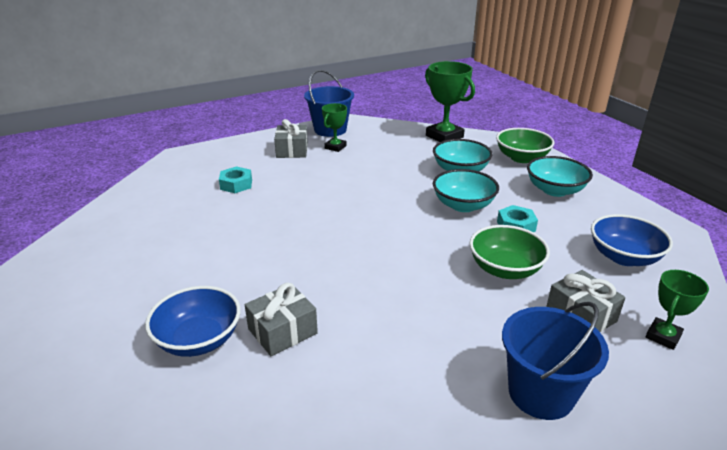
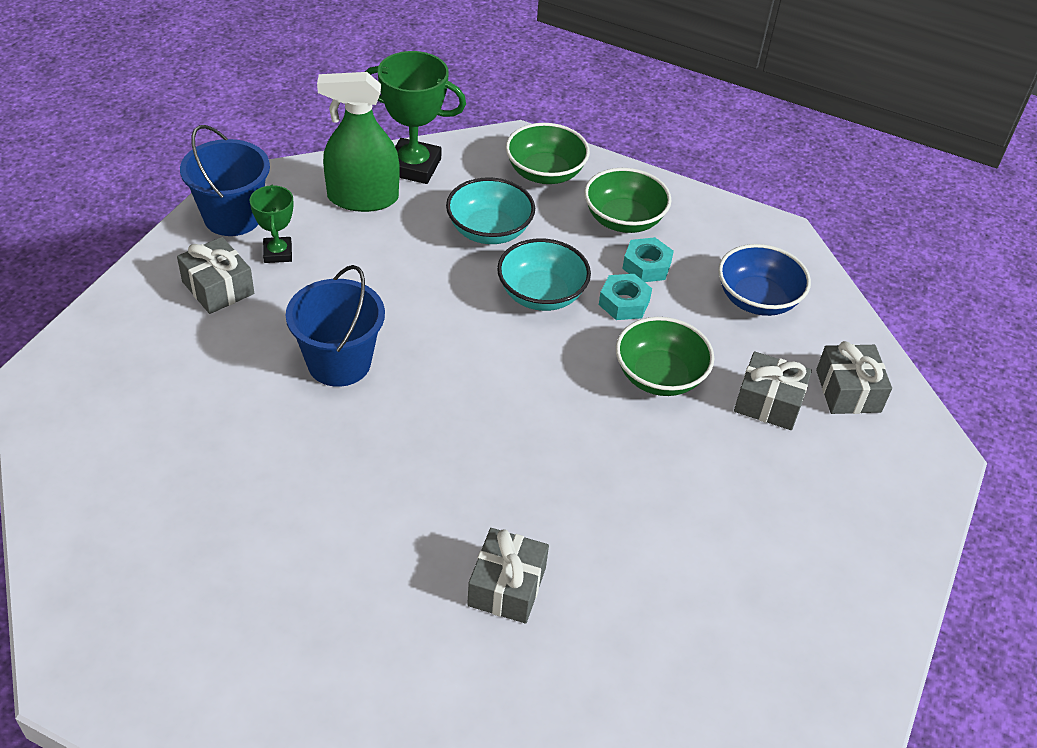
camera: 40 degrees left, 15 degrees up
blue bowl [145,286,241,357] -> none
turquoise nut [219,166,252,193] -> turquoise nut moved to [622,237,674,282]
blue bucket [502,302,609,420] -> blue bucket moved to [286,265,385,387]
turquoise bowl [527,156,593,197] -> green bowl [584,168,672,233]
green trophy [646,270,709,350] -> grey gift [816,341,892,414]
none -> green spray bottle [317,72,400,212]

